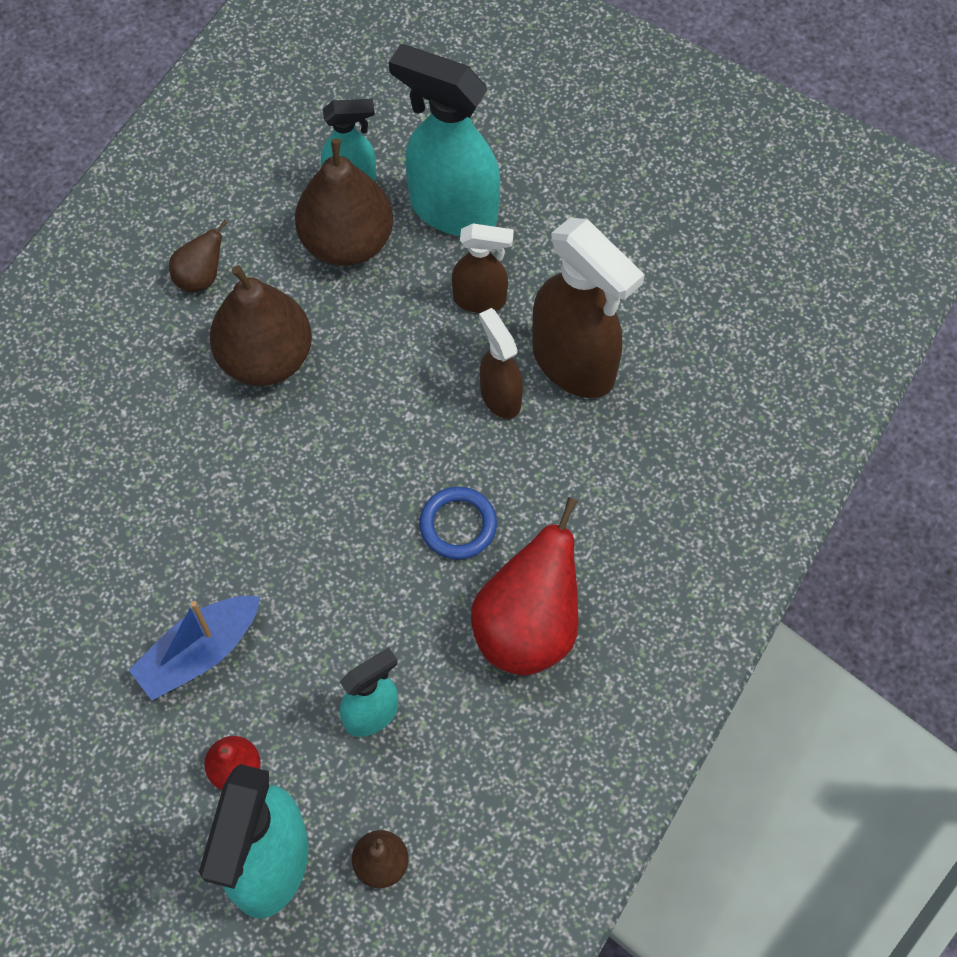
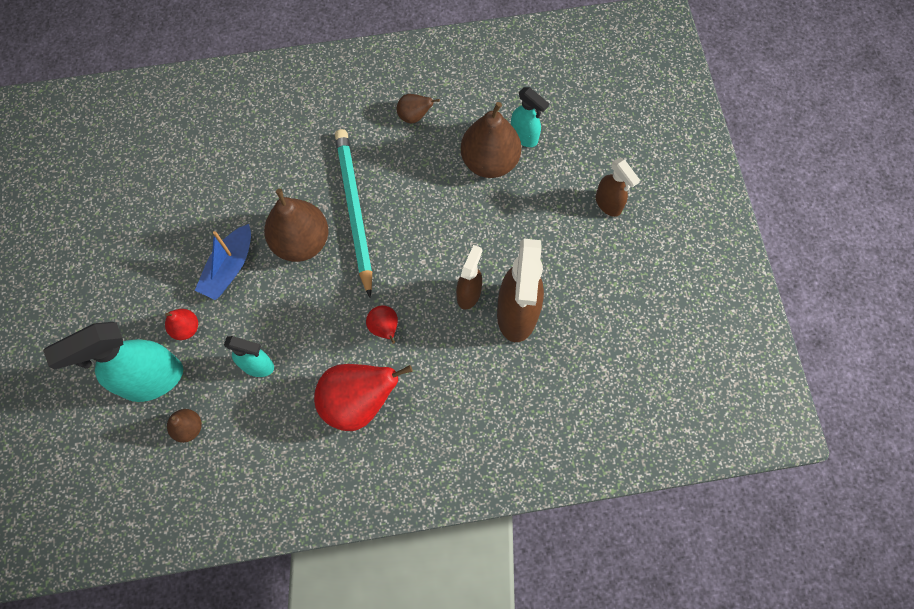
camera: 50 degrees right, 5 degrees up
blue boat [129,596,260,700] -> blue boat turned 75 degrees counterclockwise [195,224,251,300]
brown pear [210,265,312,386] -> brown pear moved to [264,189,329,262]
turquoise spray bottle [389,44,500,236] -> none
blue ring [419,487,497,560] -> red pear [366,305,398,344]
brown spray bottle [452,224,514,313] -> brown spray bottle moved to [596,158,640,217]
none -> turquoise pencil [335,129,372,297]

